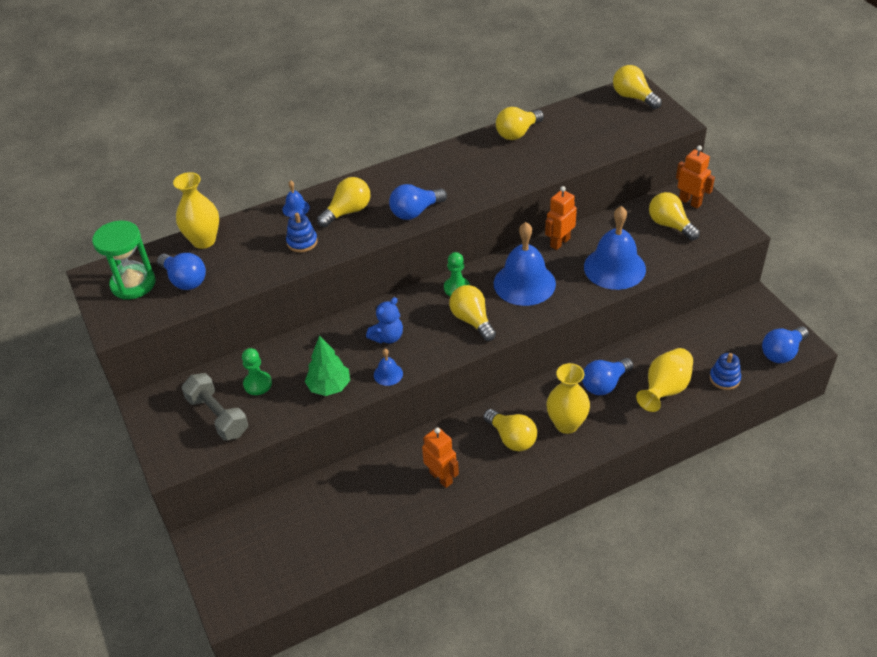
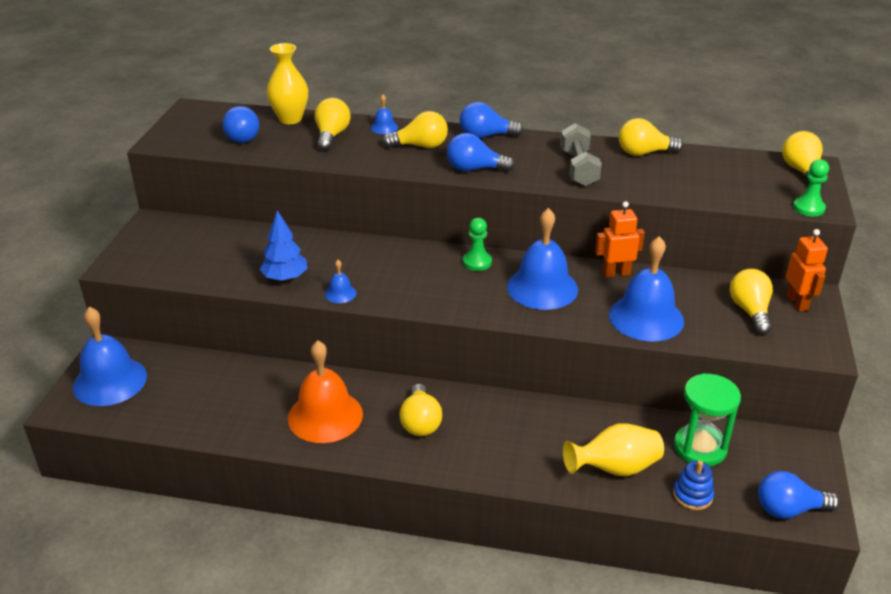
camera: 35 degrees right, 10 degrees down
green hourglass [92,220,156,299] -> green hourglass moved to [674,374,741,467]
grey dumbbell [182,373,248,440] -> grey dumbbell moved to [560,123,602,186]
green pawn [242,348,272,395] -> green pawn moved to [793,159,829,216]
blue stacking toy [286,213,318,253] -> none
green tree [305,335,350,396] -> blue tree [260,211,308,281]
blue teddy bear [366,297,403,344] -> none
orange robot [422,427,459,488] -> orange bell [288,340,363,443]
yellow light bulb [449,285,496,341] -> yellow light bulb moved to [315,98,351,151]
yellow vase [547,363,590,434] -> none
blue light bulb [582,358,633,395] -> blue light bulb moved to [460,102,524,138]
none -> blue bell [73,307,147,406]

